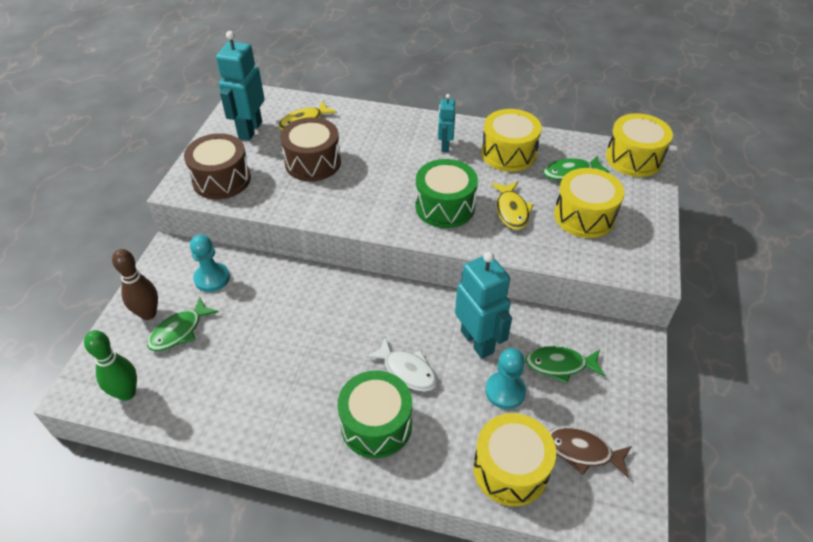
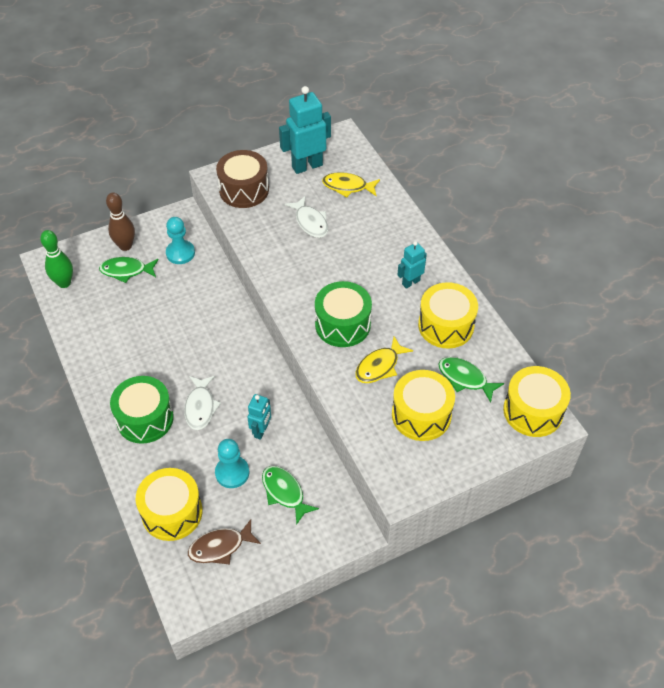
camera: 50 degrees right, 5 degrees up
brown drum [280,117,341,181] -> white fish [285,196,328,238]
turquoise robot [455,252,512,359] -> turquoise robot [247,394,271,440], size x0.56
brown fish [549,427,632,478] -> brown fish turned 90 degrees counterclockwise [188,519,261,564]

